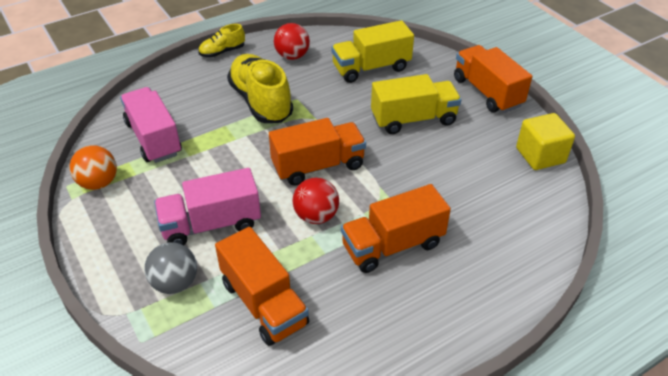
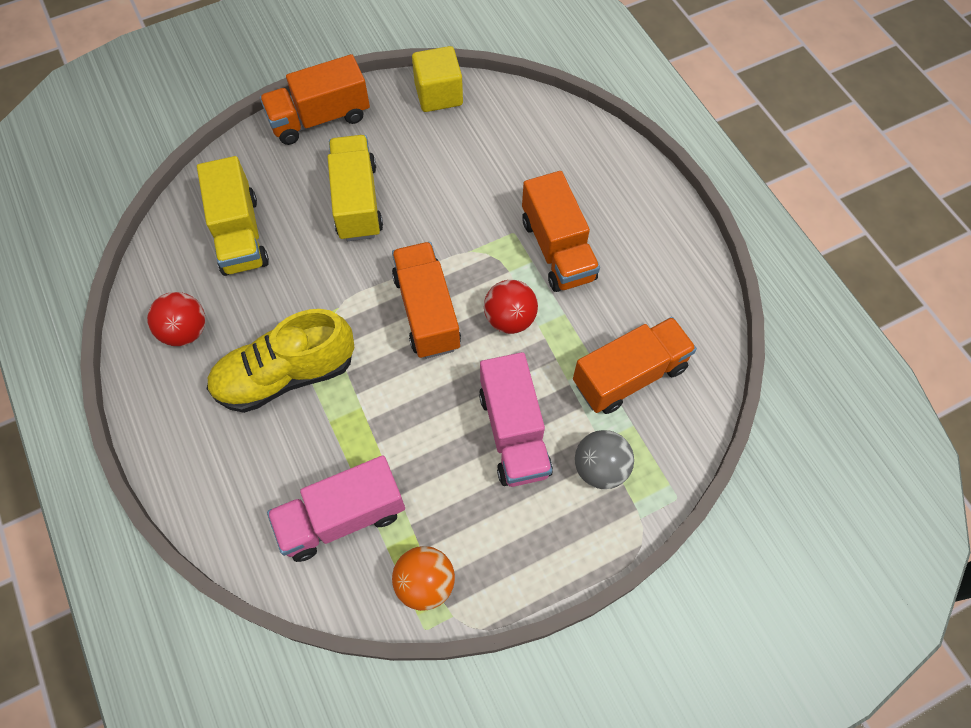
camera: 85 degrees left, 20 degrees up
yellow shoe [198,24,245,57] -> none

